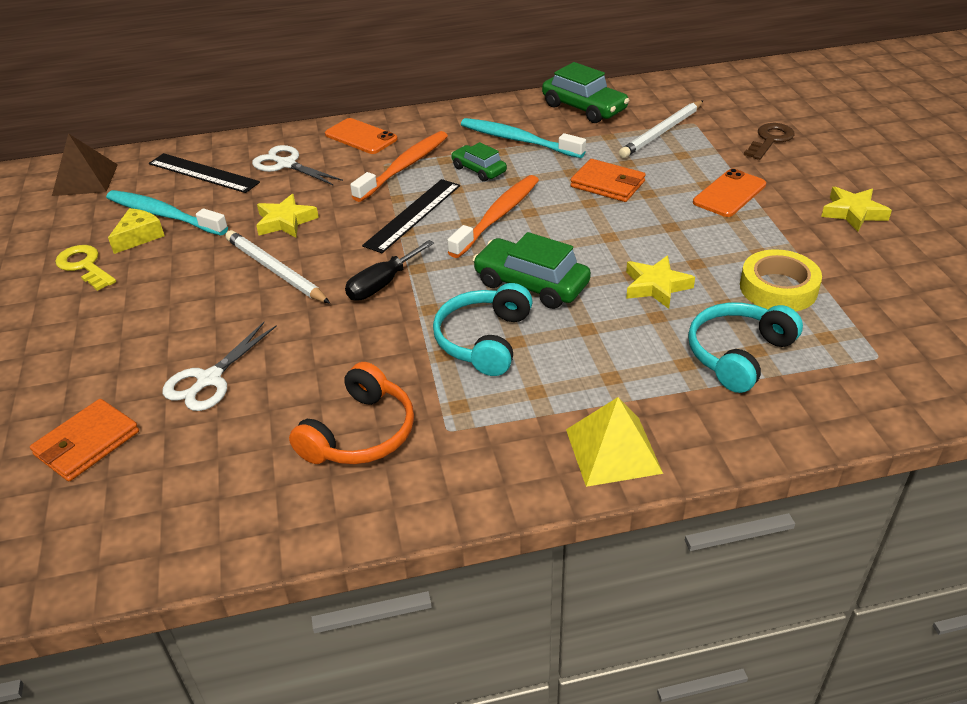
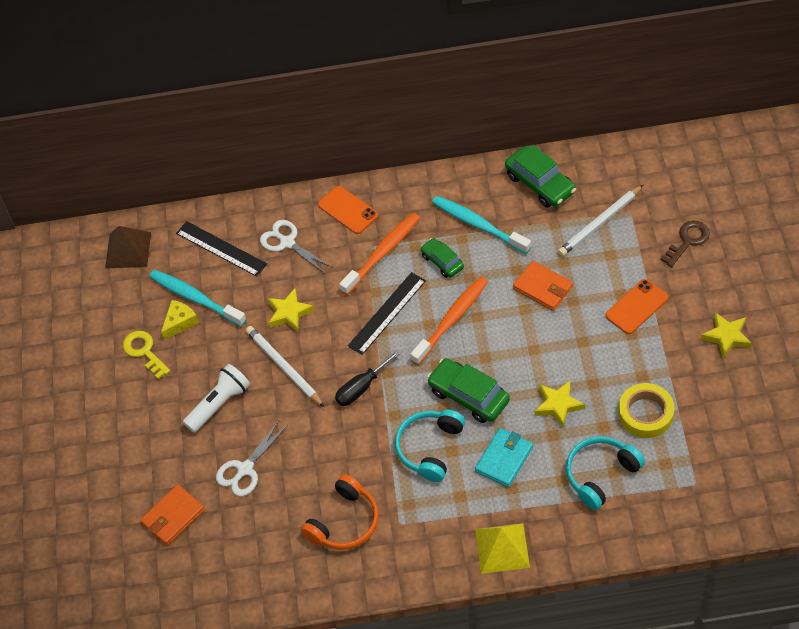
camera: 10 degrees right, 15 degrees up
none -> white flashlight [183,364,250,433]
none -> turquoise wallet [475,428,533,487]

